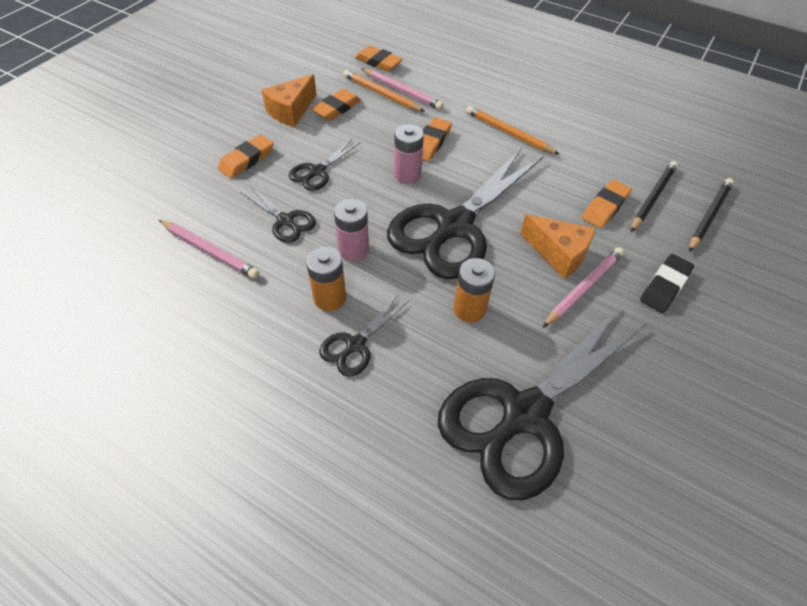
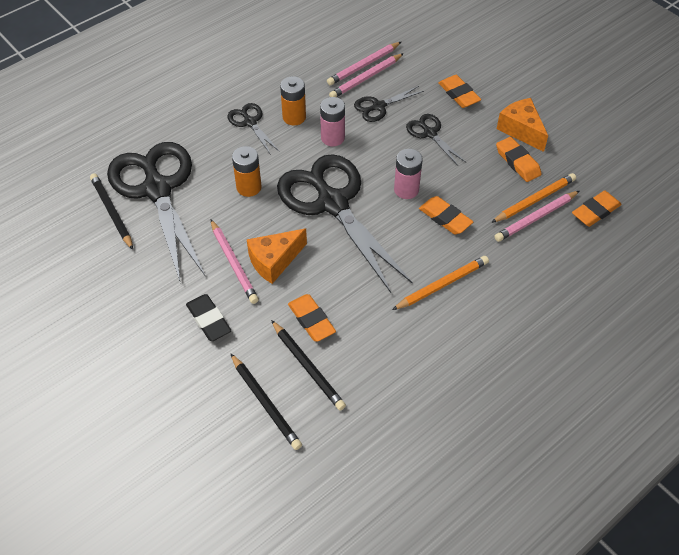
camera: 110 degrees right, 0 degrees up
none -> black pencil [90,173,133,250]
none -> pink pencil [329,53,404,97]

